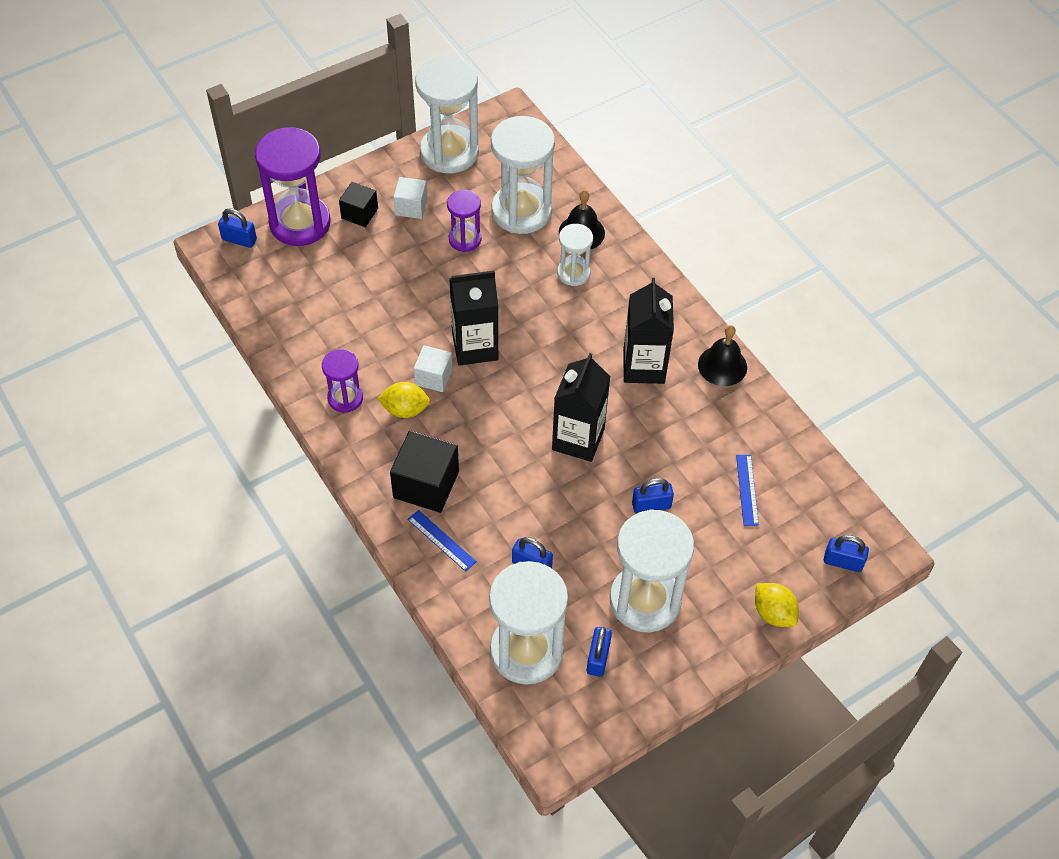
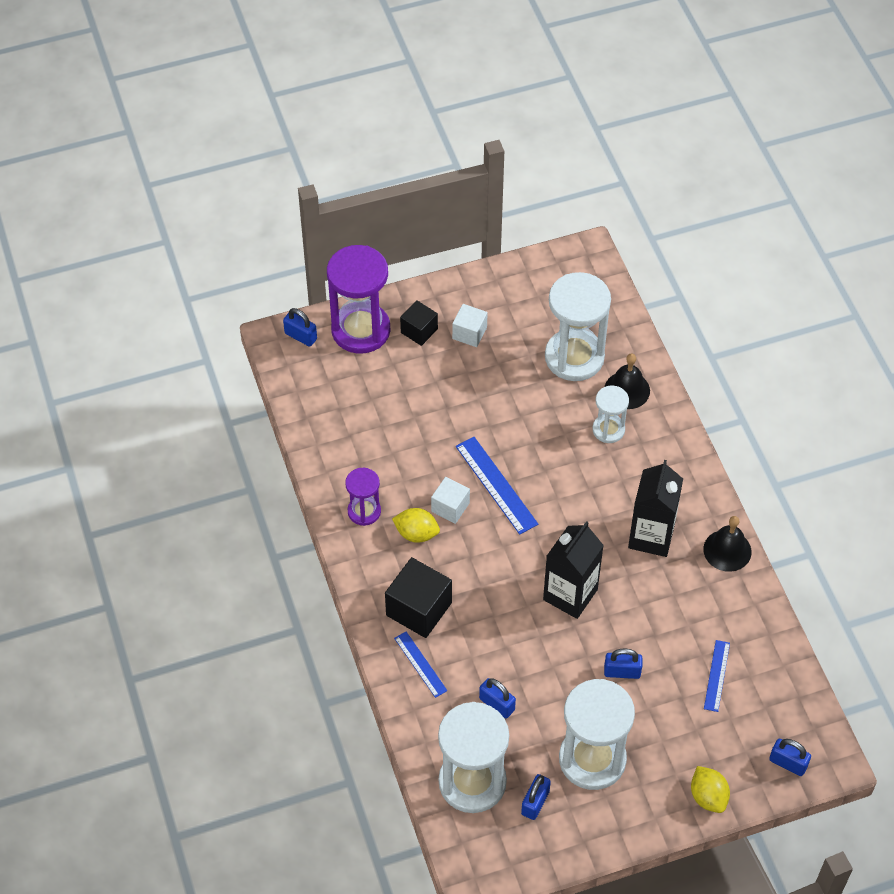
camera: 15 degrees right, 0 degrees up
white hourglass [415,57,479,174] -> none
purple hourglass [447,190,481,252] -> none
black carton [449,271,498,366] -> blue ruler [456,437,538,535]

